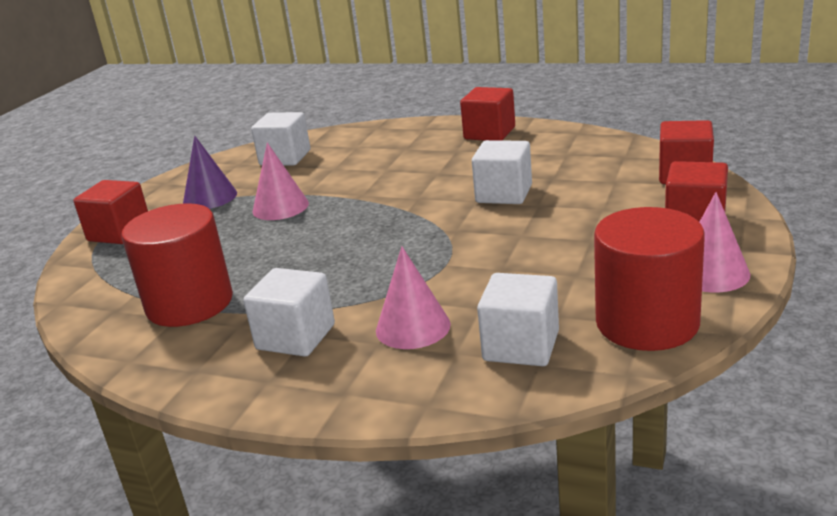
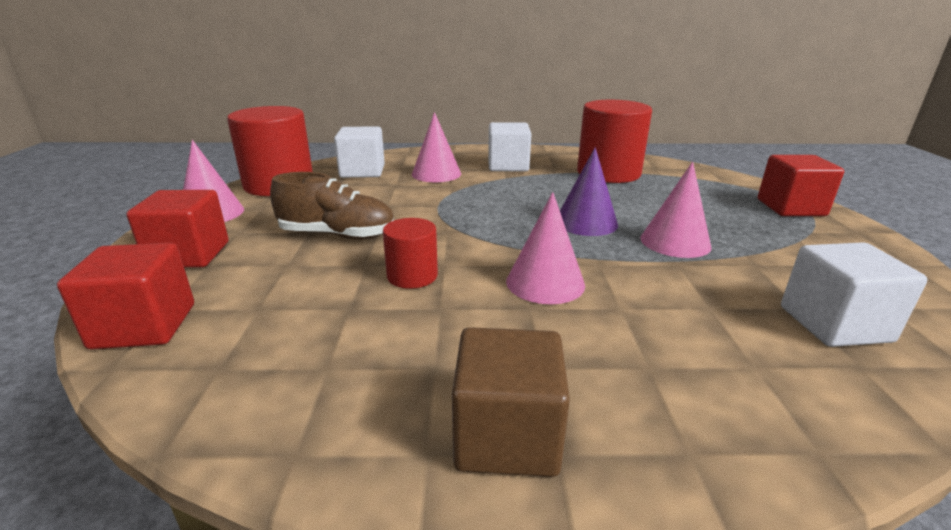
camera: 155 degrees right, 0 degrees up
purple cone [183,136,237,209] -> purple cone moved to [560,147,618,236]
red cube [460,87,515,141] -> brown cube [452,327,570,477]
white cube [472,140,532,204] -> red cylinder [383,218,438,289]
none -> brown shoe [270,172,394,239]
none -> pink cone [506,192,585,304]

